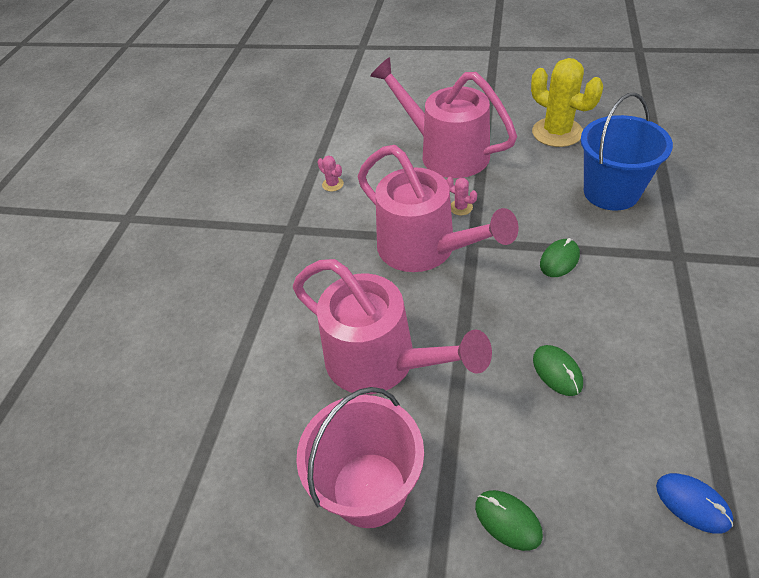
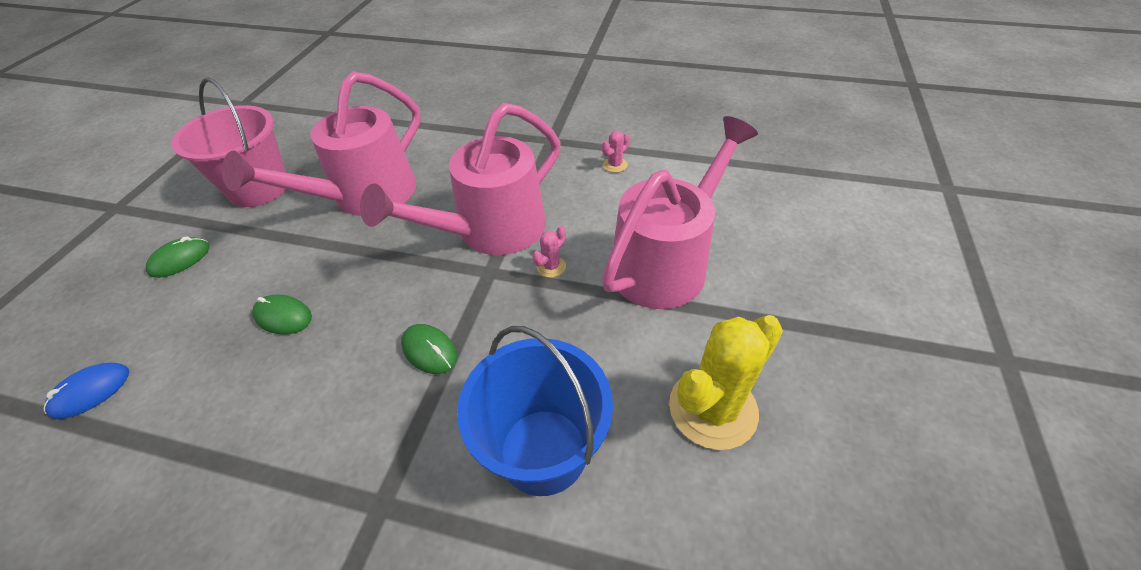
camera: 90 degrees right, 0 degrees up
green mouse [533,345,583,396] -> green mouse turned 45 degrees clockwise [252,294,312,335]

